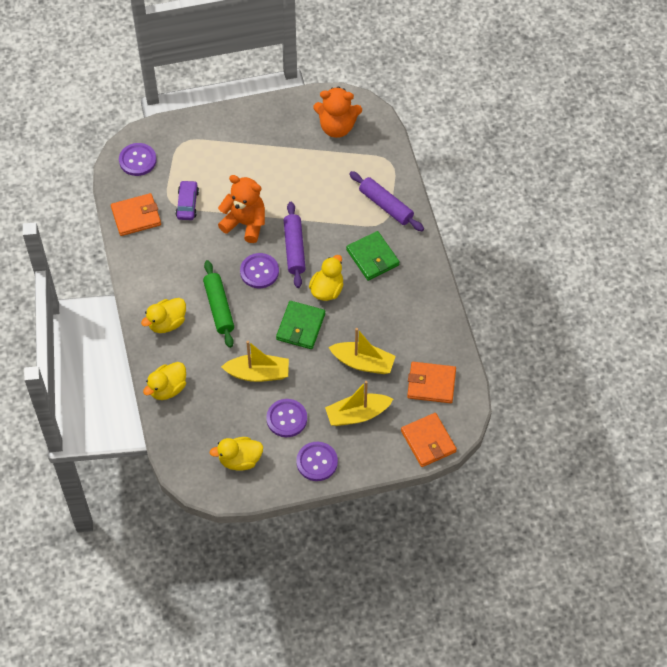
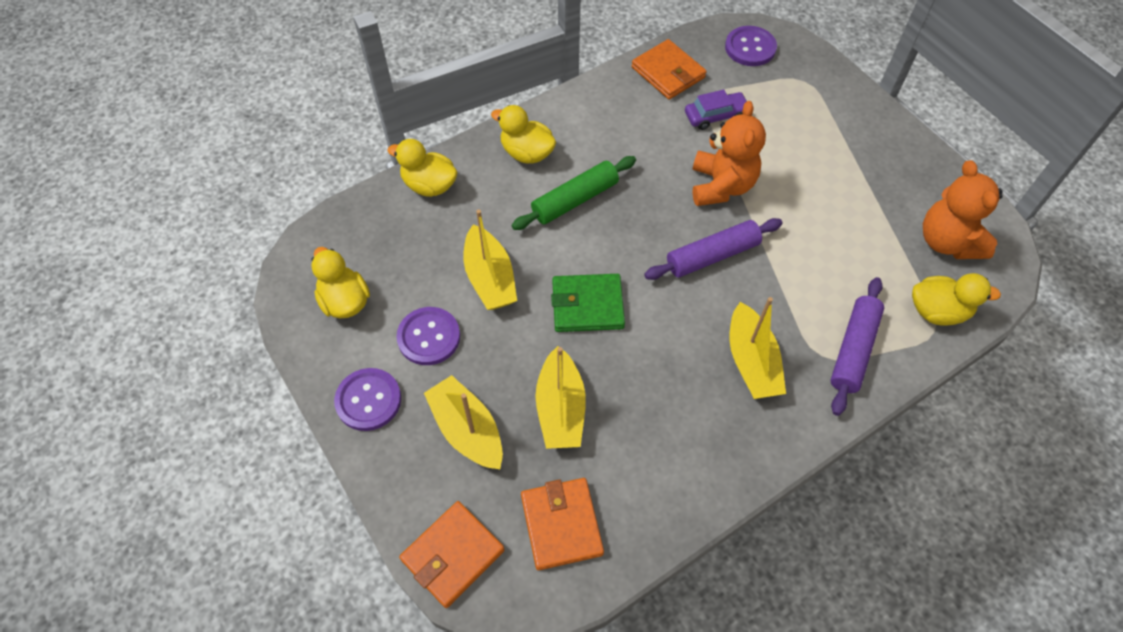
camera: 70 degrees right, 0 degrees up
purple button [240,253,279,288] -> none
yellow duck [309,255,343,301] -> yellow duck moved to [912,273,1001,326]
green wallet [346,231,400,281] -> yellow boat [730,297,786,399]

